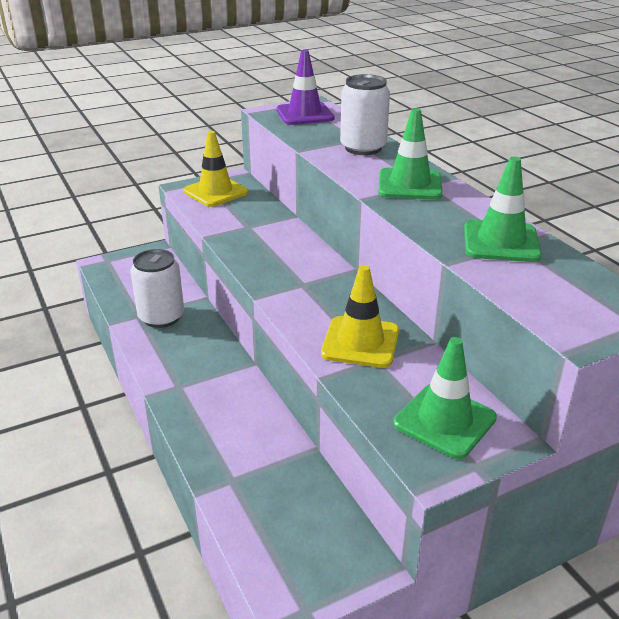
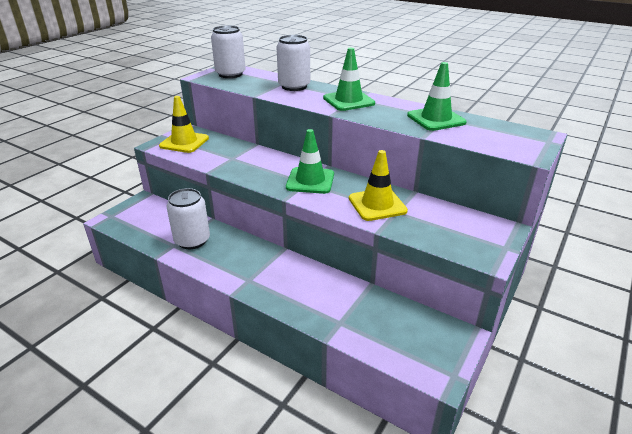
camera: 30 degrees left, 0 degrees up
purple traffic cone [276,50,335,125] -> white can [211,25,245,78]
green traffic cone [393,337,497,459] -> green traffic cone moved to [286,129,334,194]

